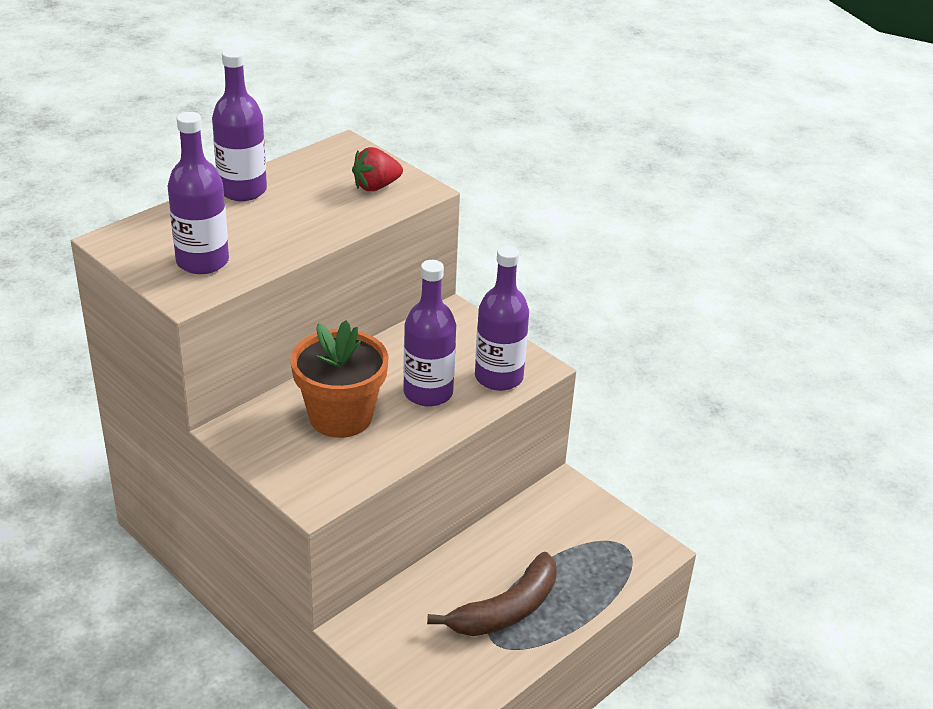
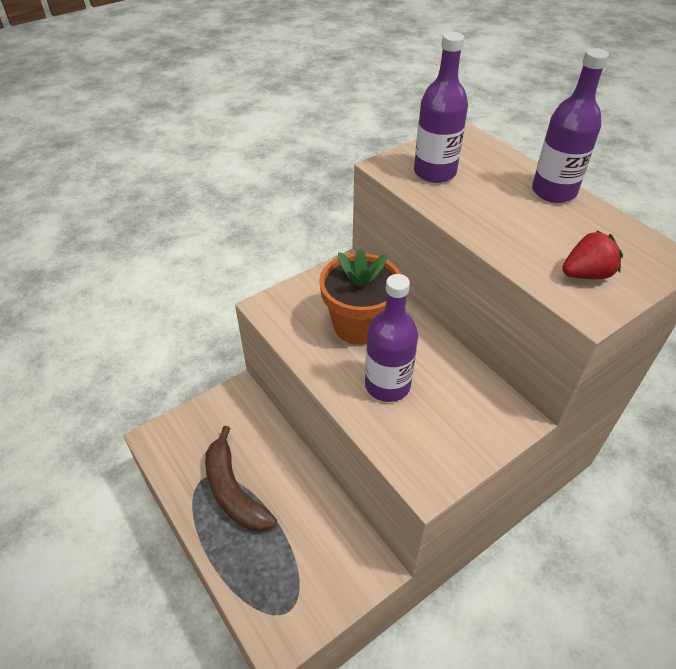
camera: 100 degrees right, 10 degrees up
red strawberry [352,147,403,191] -> red strawberry turned 90 degrees clockwise [562,230,623,279]
purple bottle [475,246,529,391] -> none

